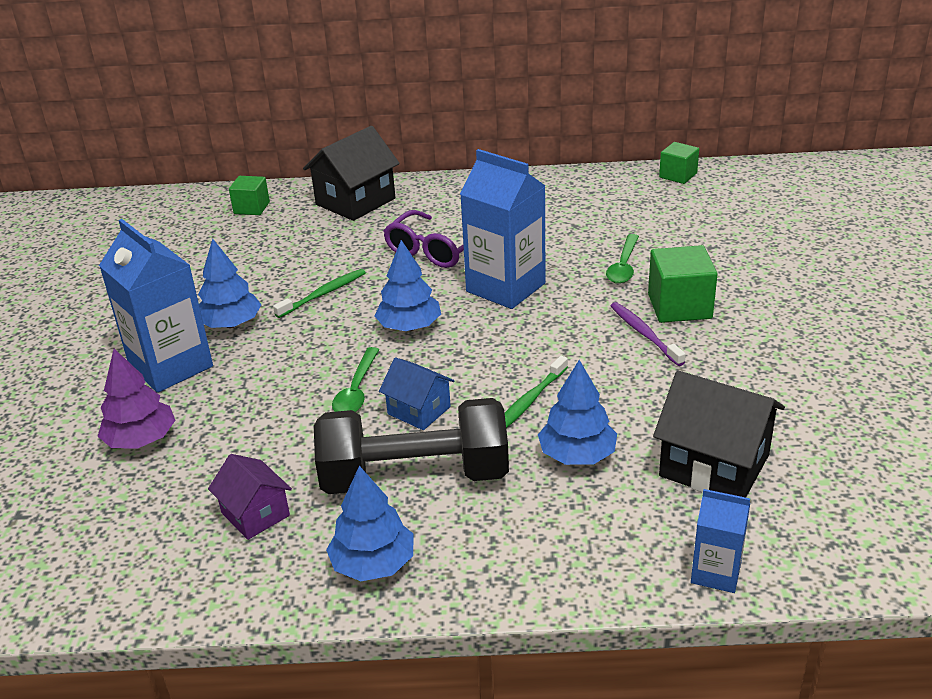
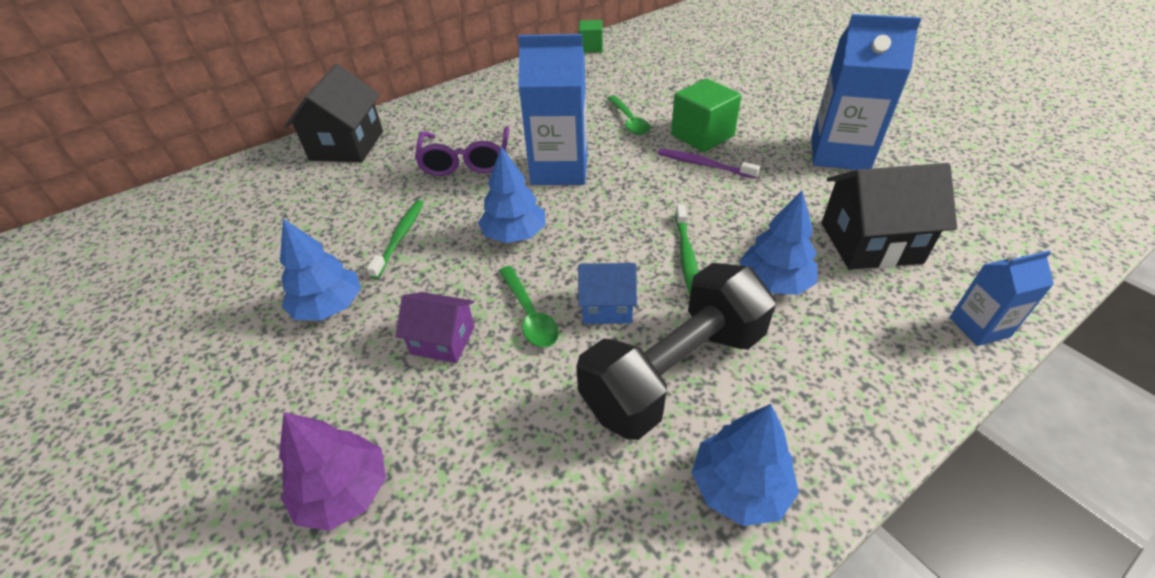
camera: 35 degrees left, 10 degrees up
blue carton [99,219,213,393] -> blue carton moved to [811,14,921,170]
purple house [208,454,292,540] -> purple house moved to [395,292,475,363]
green cube [229,176,270,215] -> none

